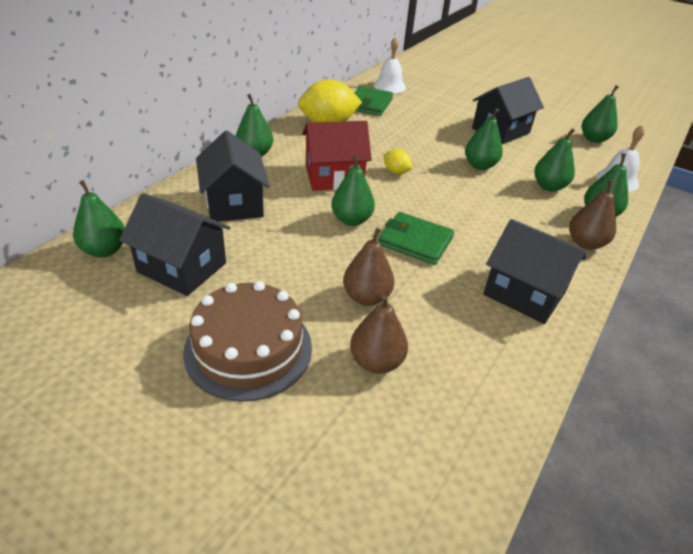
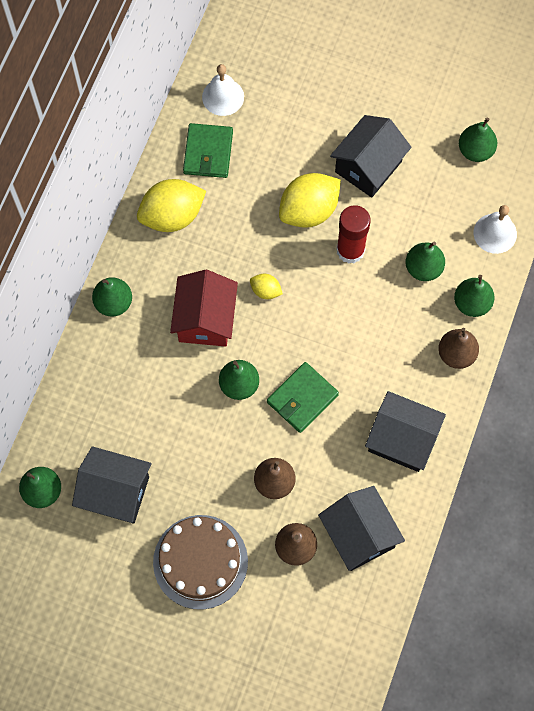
camera: 10 degrees left, 30 degrees up
black house [196,130,269,222] -> black house moved to [318,486,405,571]
red house [302,121,372,191] -> red house turned 60 degrees counterclockwise [170,270,238,347]
green wallet [379,212,454,265] -> green wallet turned 60 degrees counterclockwise [267,362,339,433]
green pear [465,108,503,170] -> red glue stick [336,205,370,264]
none -> yellow lemon [279,173,341,228]

